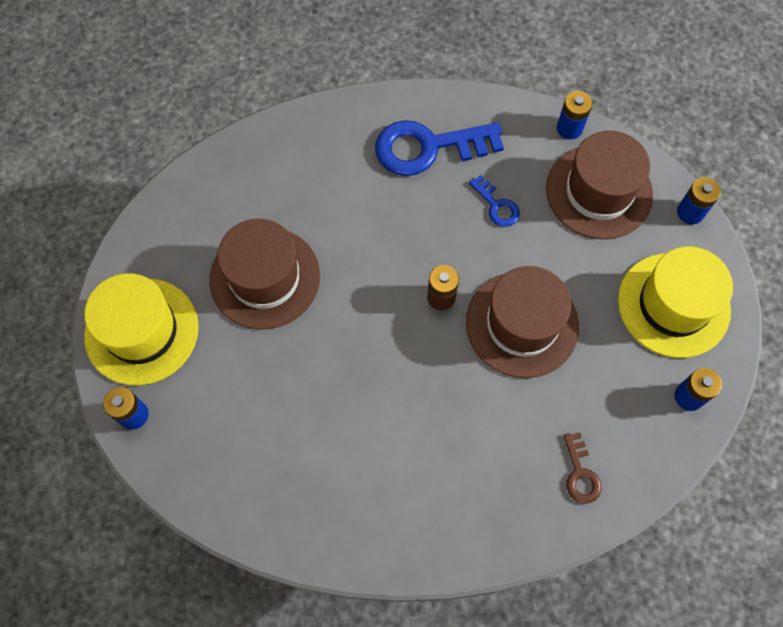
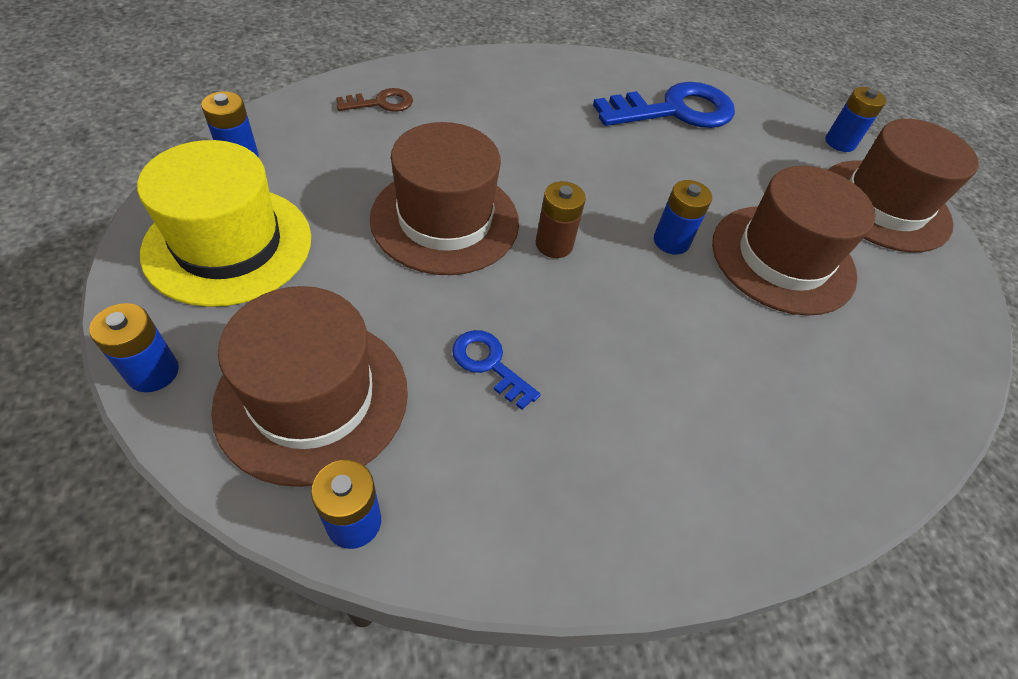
camera: 165 degrees right, 15 degrees down
yellow hat [84,273,199,386] -> brown hat [828,119,979,252]
blue key [375,120,504,176] -> blue key moved to [593,82,735,128]
brown key [564,432,602,504] -> brown key turned 90 degrees clockwise [336,88,413,112]
none -> blue battery [654,180,712,255]

